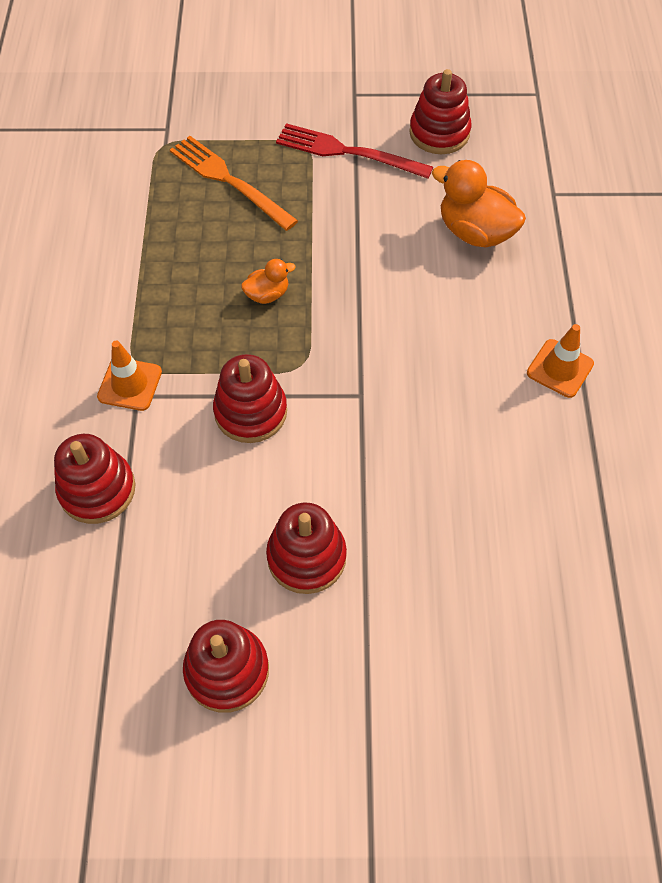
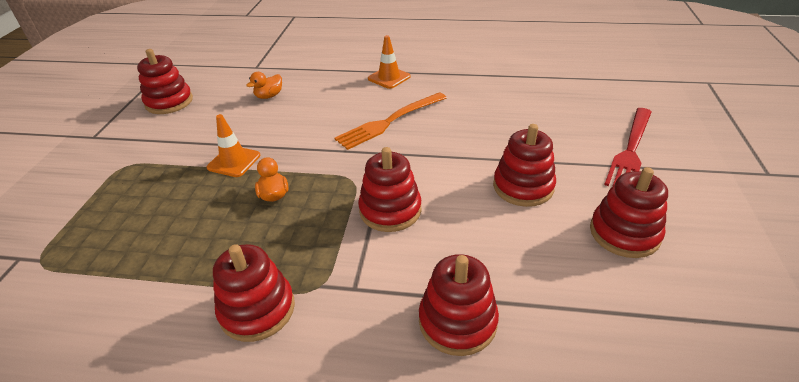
camera: 80 degrees left, 20 degrees down
orange traffic cone [97,341,162,411] -> orange traffic cone moved to [207,114,261,177]
orange fork [170,136,298,231] -> orange fork moved to [334,92,447,150]
red fork [276,123,433,179] -> red fork moved to [604,108,651,187]
orange duck [432,160,526,248] -> orange duck [246,72,282,99], size x0.53
none -> red stacking toy [213,244,295,342]

